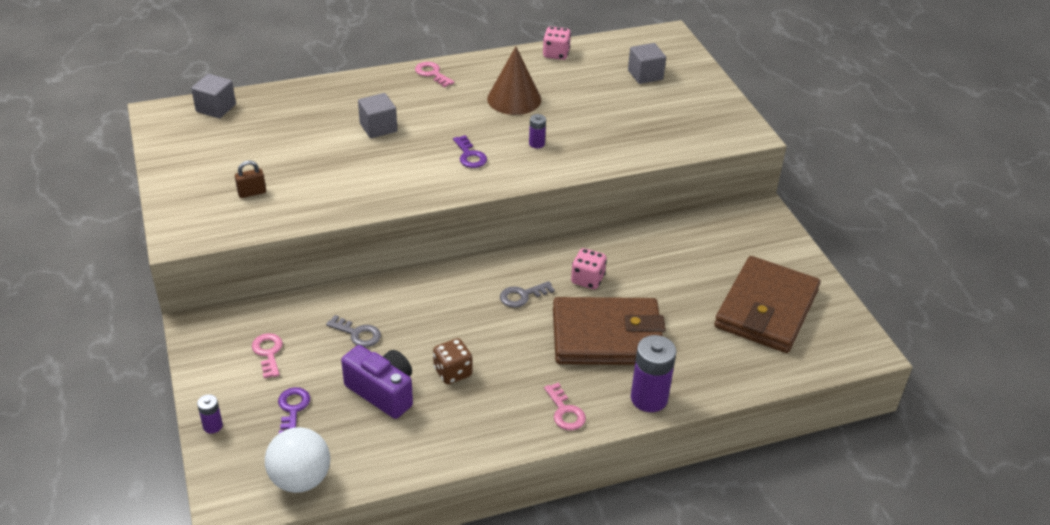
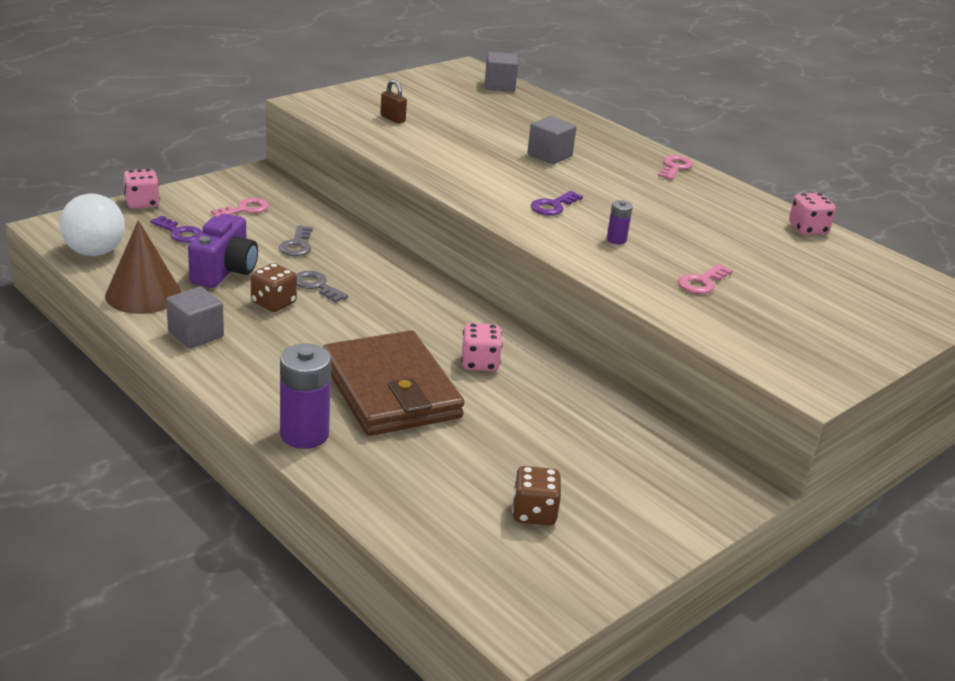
camera: 65 degrees right, 10 degrees down
purple battery [197,394,223,433] -> pink dice [123,169,160,209]
purple key [278,387,310,433] -> purple key turned 60 degrees clockwise [150,216,202,243]
brown cone [487,46,541,115] -> brown cone moved to [105,220,181,314]
grey key [500,281,555,308] -> grey key moved to [296,271,348,303]
pink key [544,383,586,430] -> pink key moved to [678,264,733,294]
grey cube [628,43,666,84] -> grey cube moved to [166,287,224,348]
brown wallet [714,256,820,353] -> brown dice [512,466,562,525]

